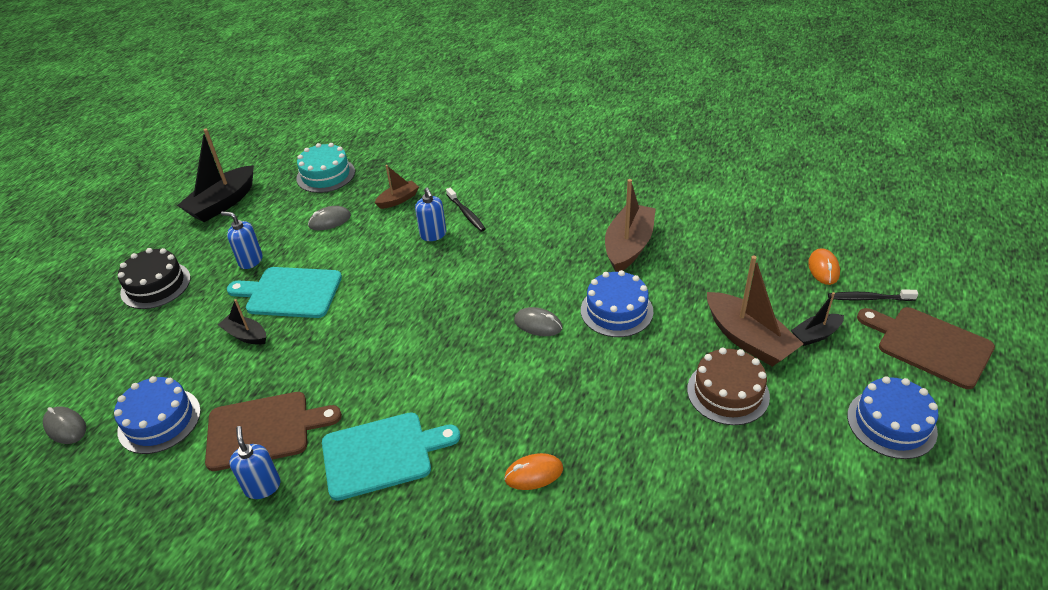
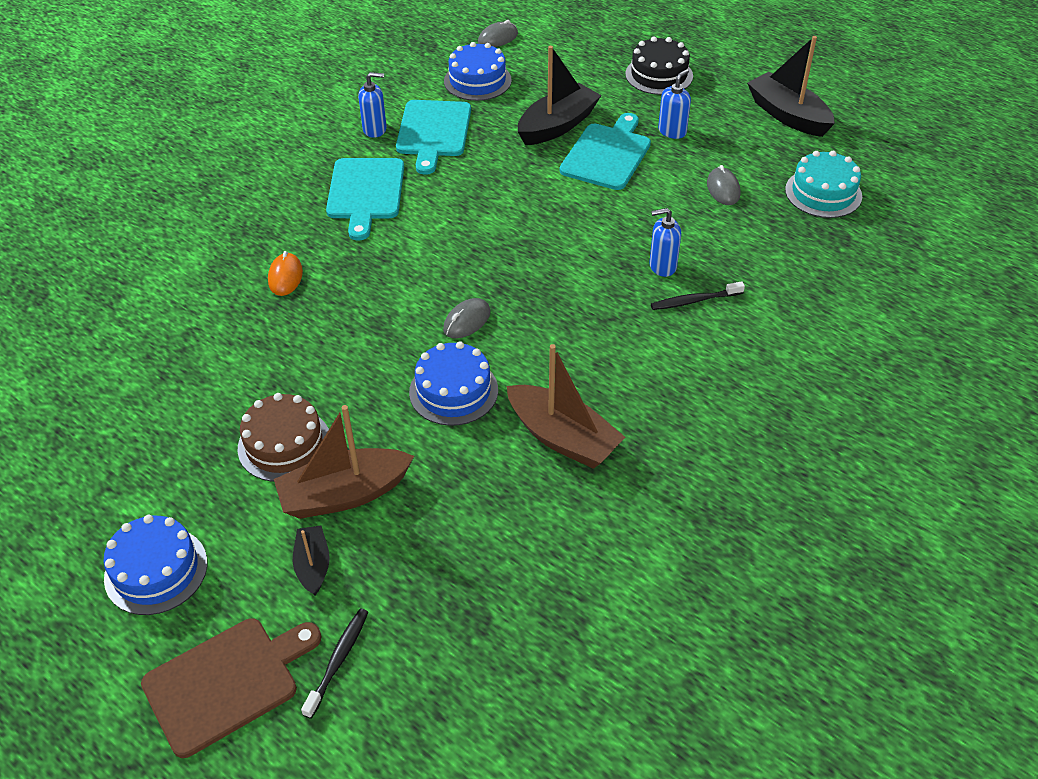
camera: 105 degrees right, 5 degrees up
brown cutting board [205,392,342,471] -> turquoise cutting board [396,100,471,175]
black boat [218,299,266,345] -> black boat [518,46,602,145], size x1.84
brown boat [374,165,419,209] -> none
orange mouse [808,248,840,285] -> none

